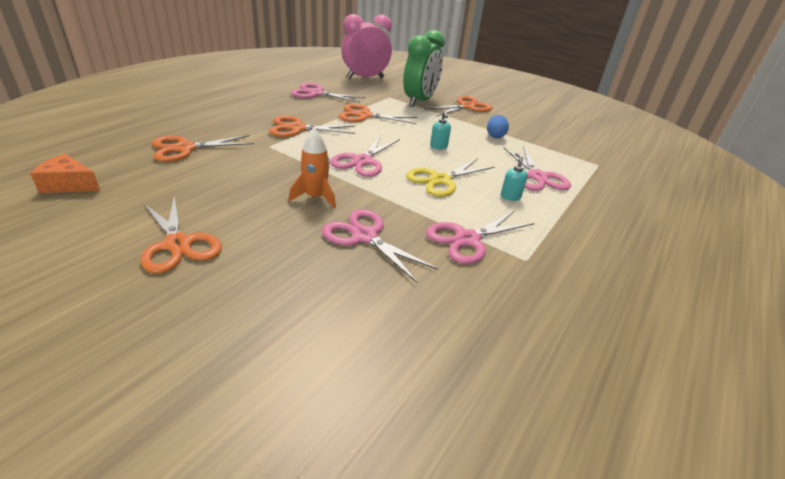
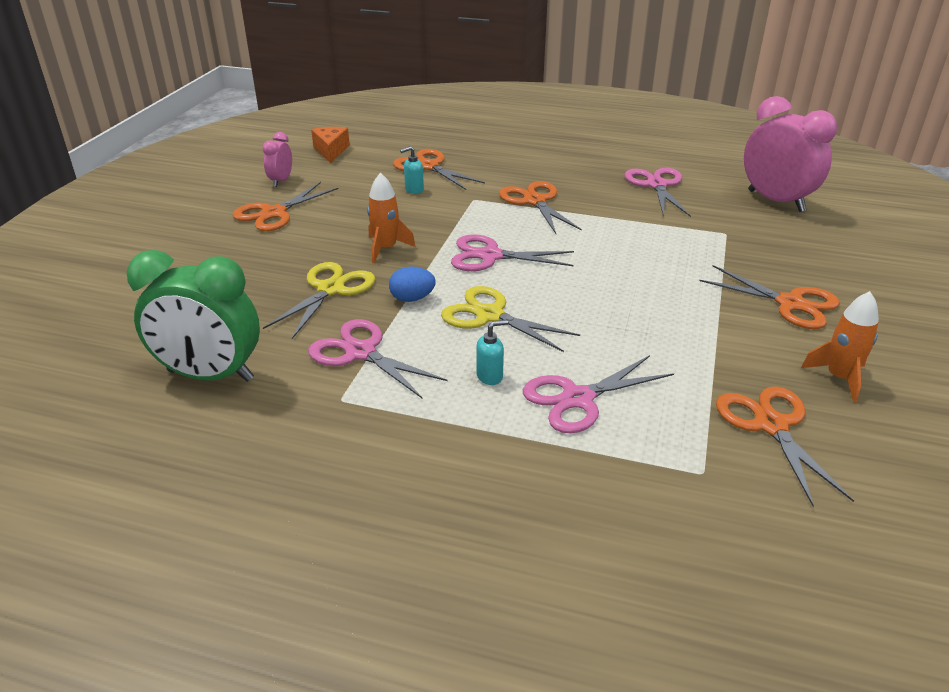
camera: 75 degrees right, 0 degrees up
pink scissors [322,209,438,283] -> yellow scissors [263,262,376,339]
orange scissors [339,104,418,124] -> orange scissors moved to [716,386,854,507]
green clock [403,30,445,107] -> green clock moved to [126,250,260,382]
turquoise soap dispenser [430,111,451,149] -> turquoise soap dispenser moved to [400,146,424,194]
blue egg [487,115,509,138] -> blue egg moved to [389,266,436,302]
none -> pink clock [262,132,292,187]
none -> orange rocket [801,291,879,402]

